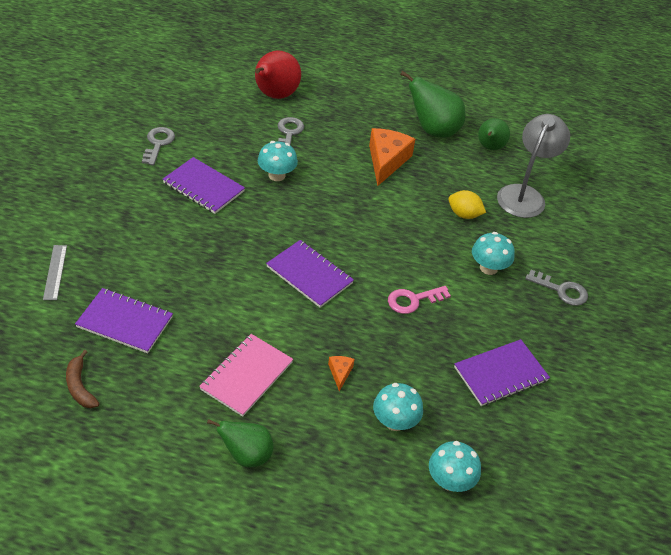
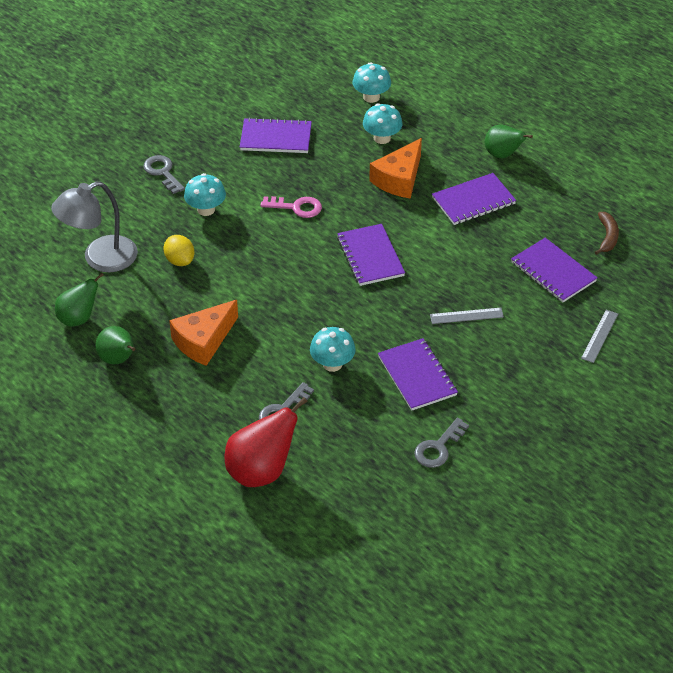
camera: 145 degrees left, 0 degrees up
pink notebook [199,334,293,417] -> purple notebook [432,173,516,225]
orange cheese [328,356,355,391] -> orange cheese [369,138,422,199], size x2.20
green pear [400,71,466,138] -> green pear [95,326,135,364], size x0.65
none -> grey ruler [430,308,504,324]

